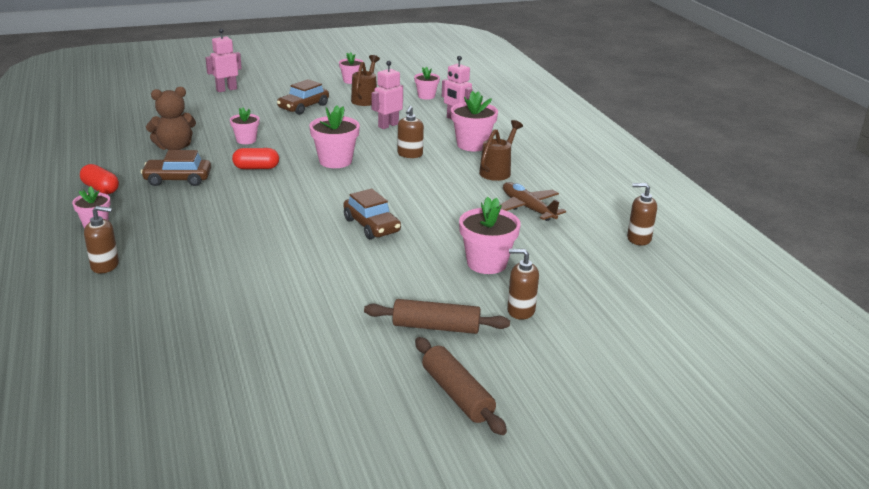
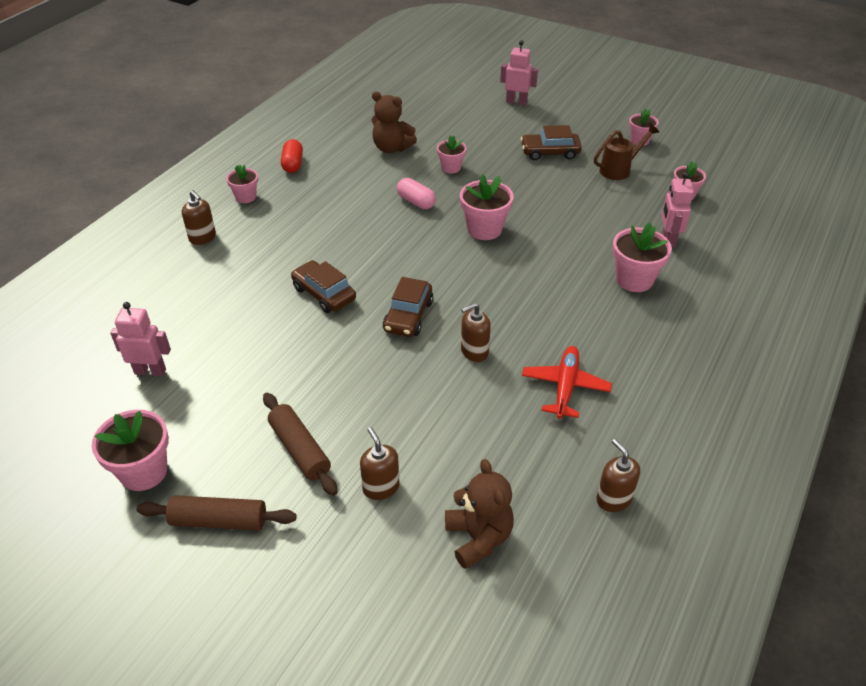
camera: 50 degrees right, 15 degrees up
brown car [141,150,211,186] -> brown car moved to [291,260,356,313]
red capsule [232,148,279,169] -> pink capsule [397,178,436,209]
pink robot [372,61,403,129] -> pink robot moved to [110,302,171,376]
brown soap dispenser [397,106,424,158] -> brown soap dispenser moved to [461,303,491,362]
brown rolling pin [415,337,507,435] -> brown rolling pin turned 75 degrees clockwise [137,495,297,531]
pink flower pot [459,197,521,274] -> pink flower pot moved to [92,410,169,491]
brown watering can [479,120,523,181] -> none
brown plane [499,182,566,221] -> red plane [522,346,612,419]
none -> brown teddy bear [445,459,514,569]

